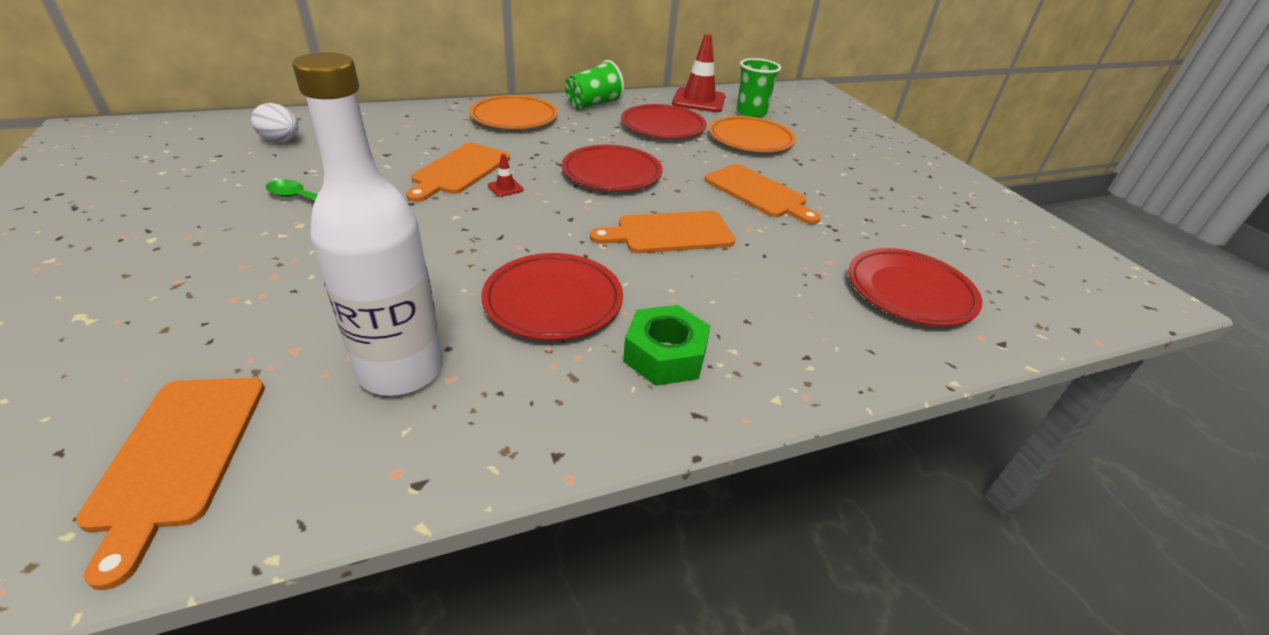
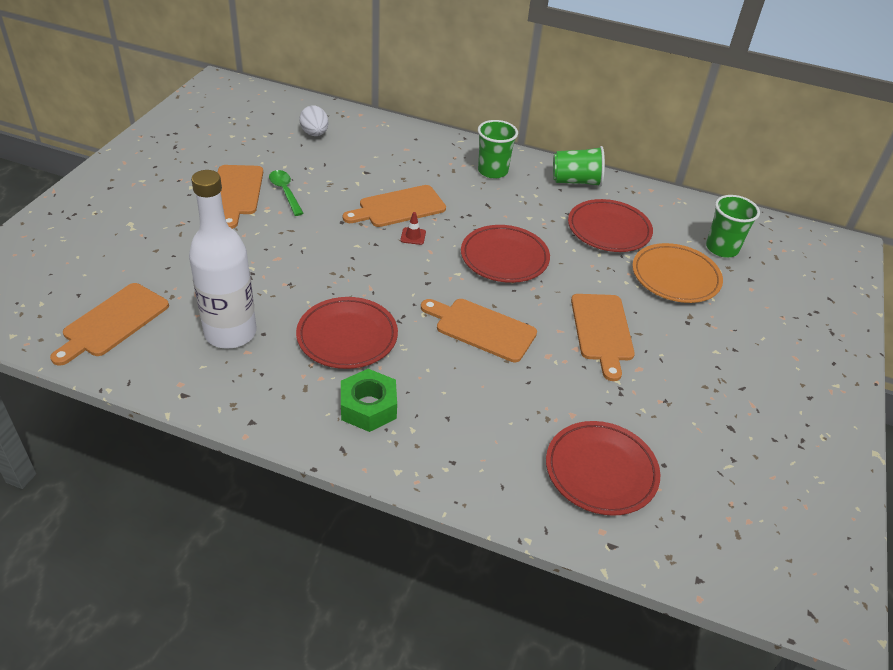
camera: 40 degrees right, 5 degrees up
orange plate [469,95,558,129] -> green cup [478,120,518,179]
red traffic cone [672,34,725,112] -> none
none -> orange cutting board [217,165,263,229]

